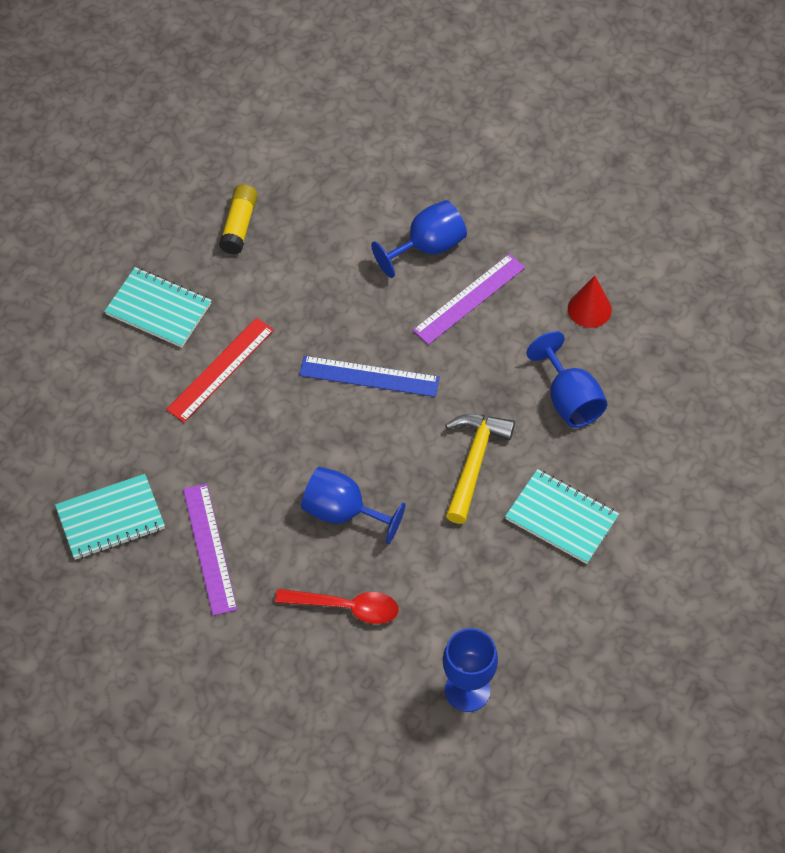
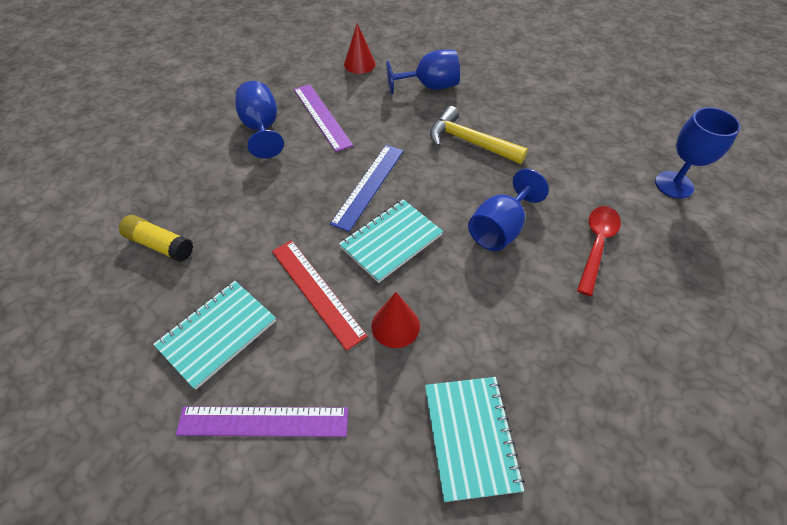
camera: 75 degrees left, 5 degrees down
purple ruler [183,483,237,616] -> purple ruler moved to [176,406,348,437]
turquoise notebook [505,469,619,564] -> turquoise notebook moved to [339,199,443,283]
none -> red cone [371,292,420,348]

